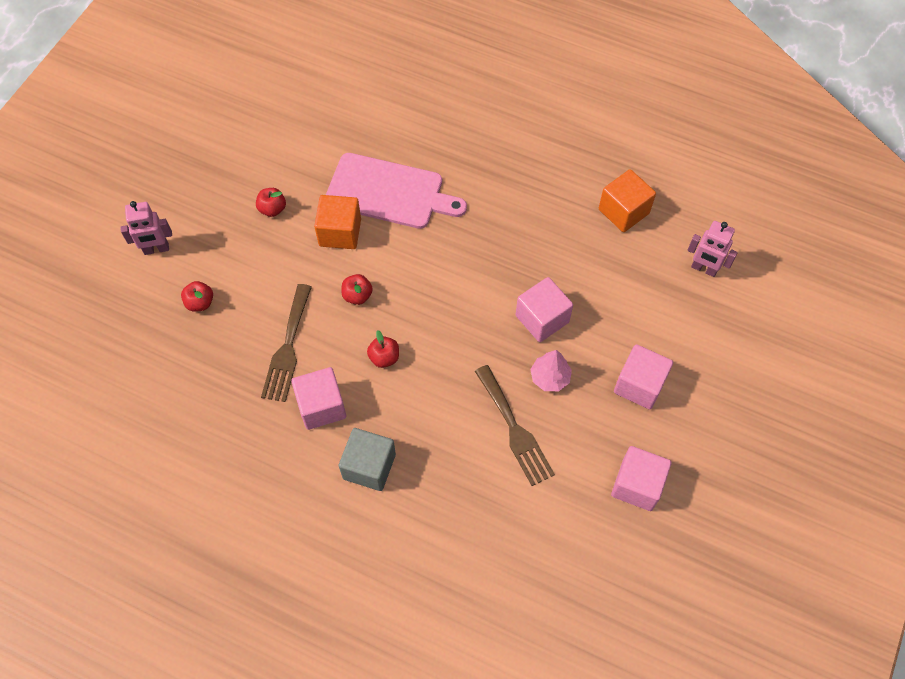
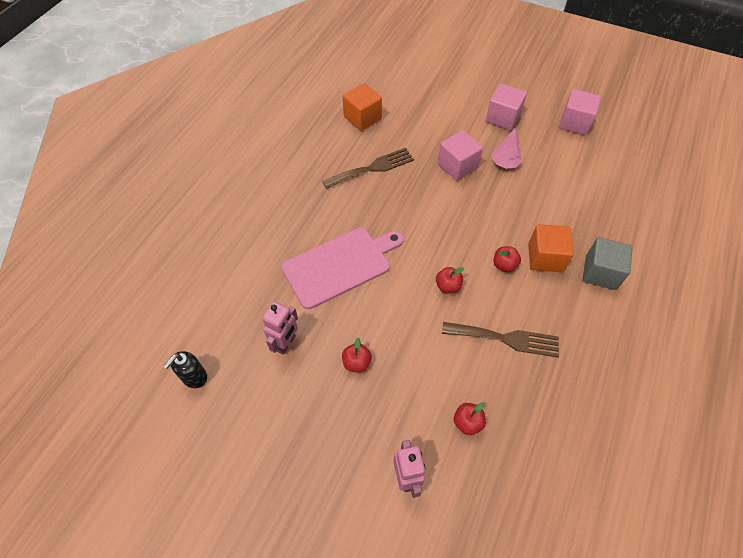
camera: 90 degrees left, 5 degrees down
pink cube [291,367,346,430] -> none
orange cube [314,195,361,249] -> orange cube moved to [528,224,574,272]
pink cutting board [326,153,467,229] -> pink cutting board turned 45 degrees clockwise [281,228,404,309]
brown fork [475,365,555,486] -> brown fork moved to [322,148,414,189]
pink robot [688,221,738,277] -> pink robot moved to [262,302,298,355]
none -> black soap dispenser [163,351,207,388]

